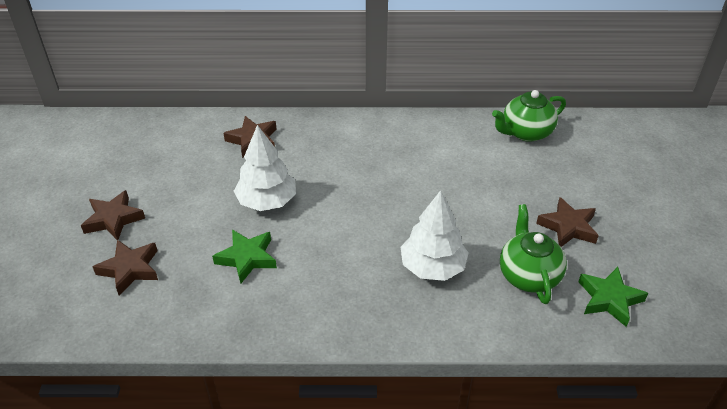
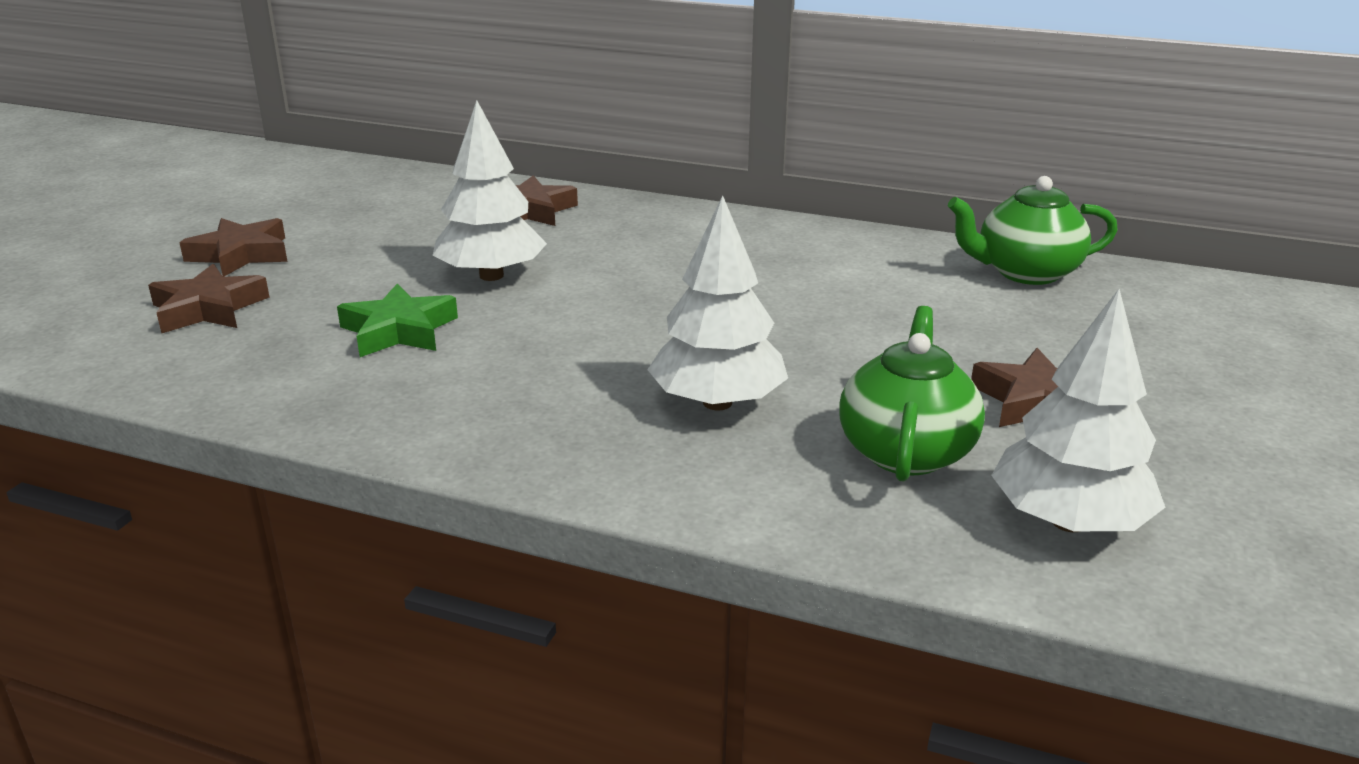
camera: 20 degrees right, 15 degrees down
green star [578,267,648,327] -> white tree [991,289,1166,532]

